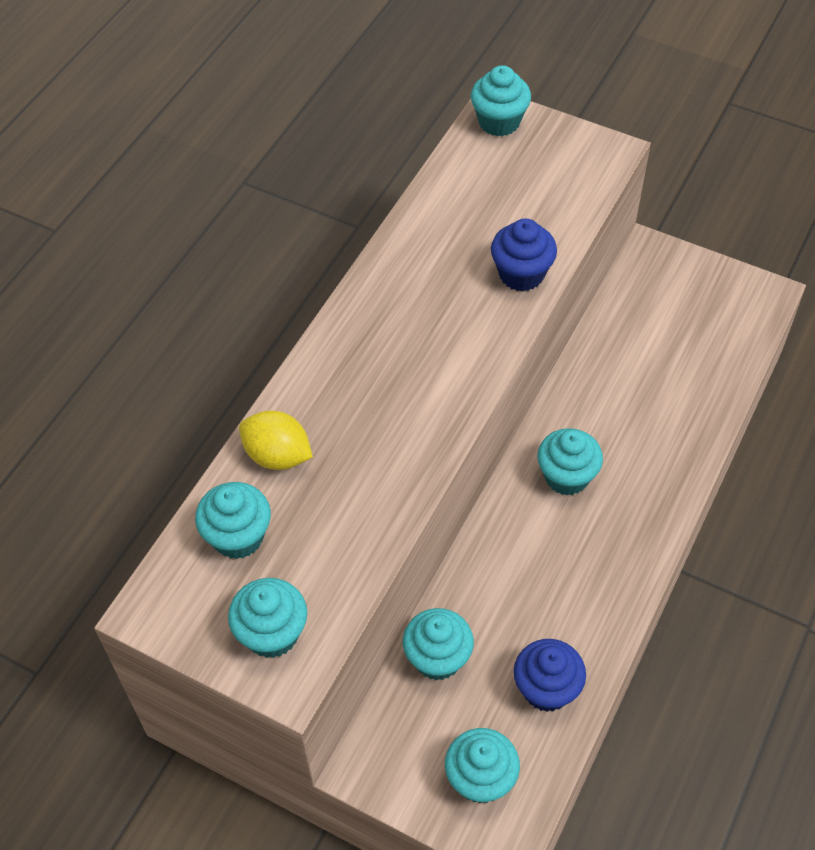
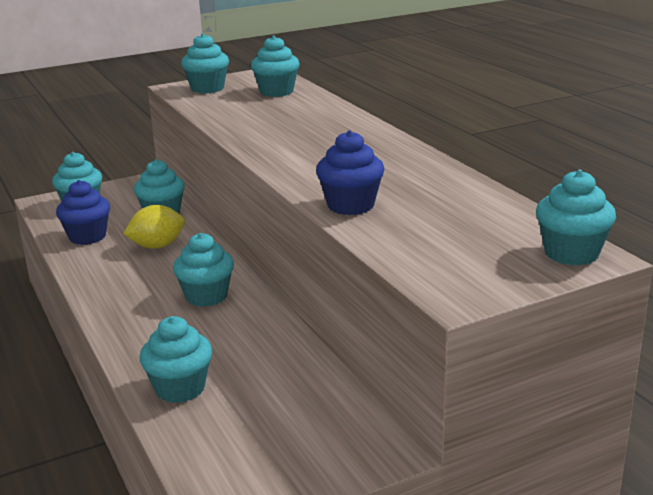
camera: 125 degrees right, 30 degrees down
yellow lemon [239,411,313,470] -> yellow lemon moved to [123,205,185,249]
none -> turquoise cupcake [139,316,212,403]

